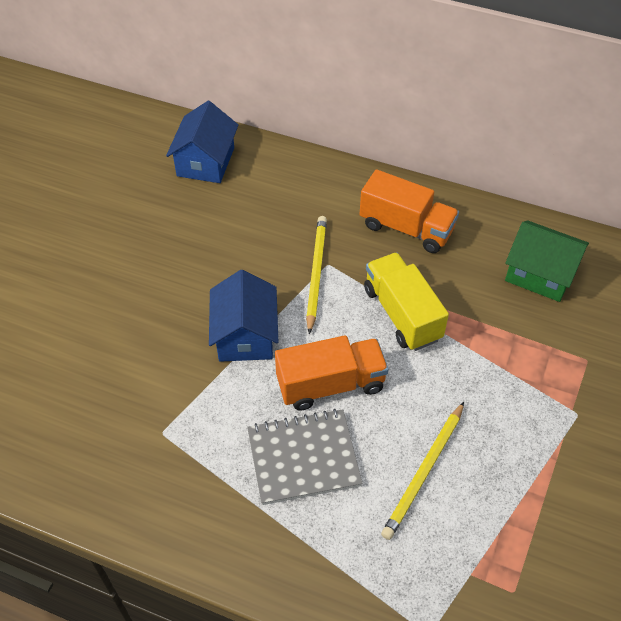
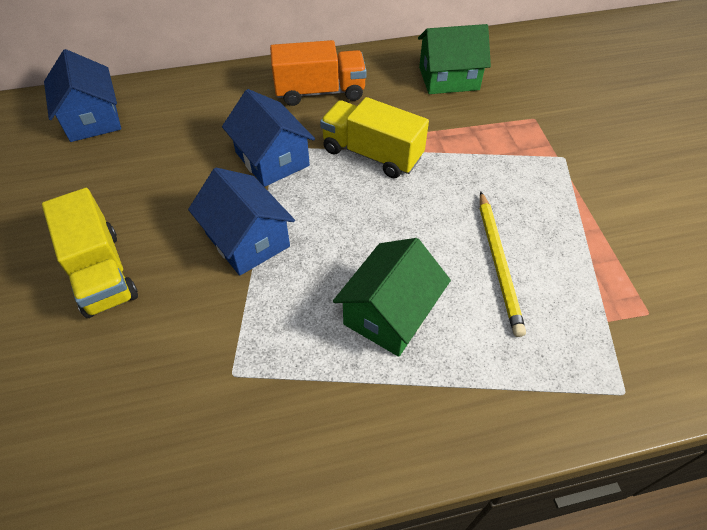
camera: 35 degrees left, 0 degrees up
grey notebook [247,409,363,505] -> green house [333,238,451,357]
orange truck [275,335,389,411] -> none
yellow pencil [306,216,327,334] -> blue house [222,89,315,187]
none -> yellow truck [42,188,138,318]

